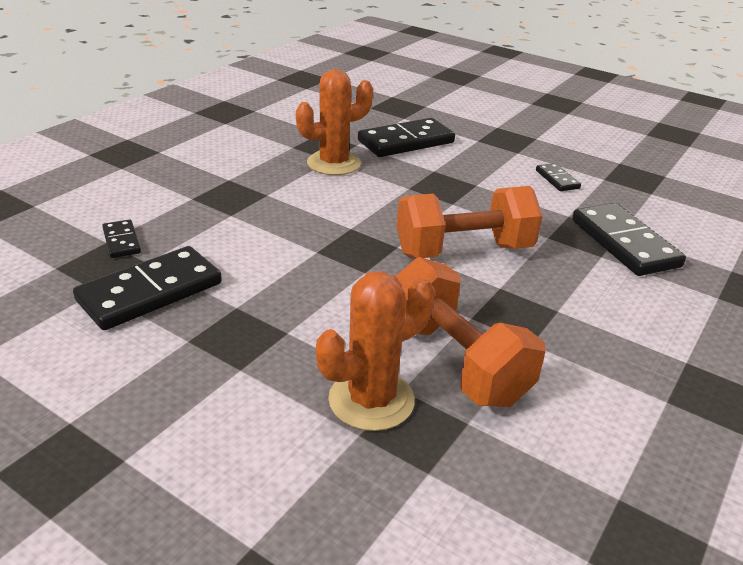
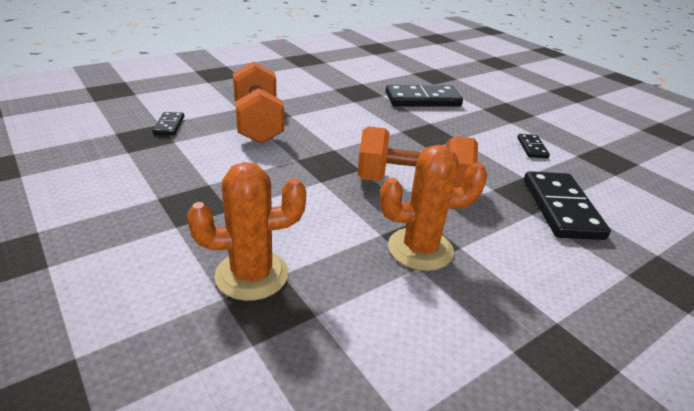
camera: 20 degrees right, 0 degrees up
black domino [73,246,222,330] -> none
orange cactus [296,69,373,175] -> orange cactus moved to [380,145,488,271]
orange dumbbell [396,257,546,407] -> orange dumbbell moved to [233,61,284,144]

